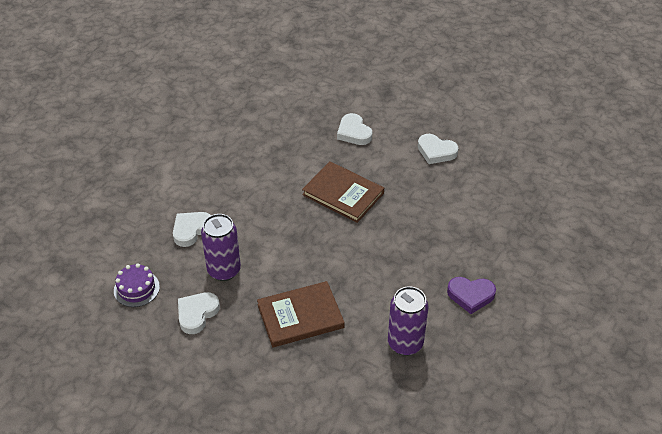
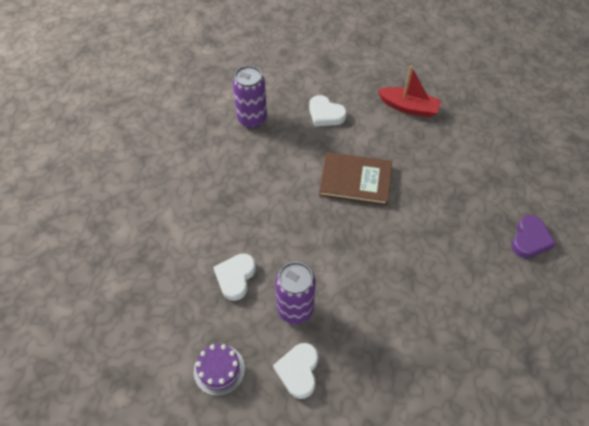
camera: 25 degrees left, 10 degrees up
brown book [257,281,345,347] -> none
purple can [388,286,429,356] -> purple can moved to [233,66,267,129]
white heart [418,134,458,164] -> red boat [378,66,442,117]
purple heart [447,277,496,314] -> purple heart turned 45 degrees counterclockwise [511,215,556,258]

